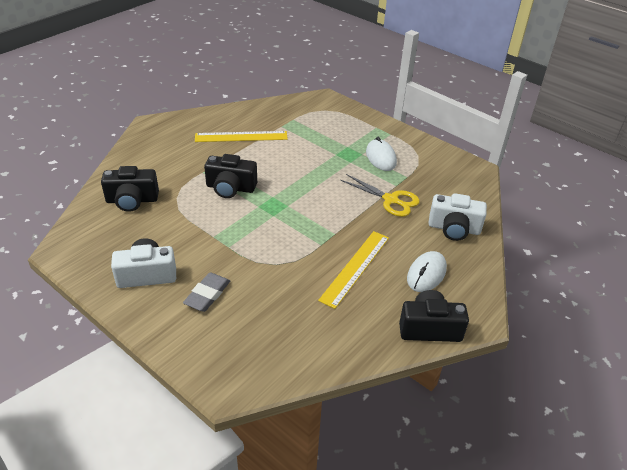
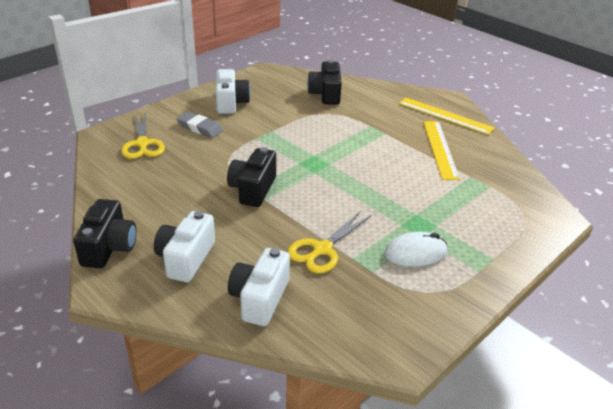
camera: 95 degrees right, 5 degrees down
black camera [204,154,257,198] -> black camera moved to [227,147,276,207]
yellow ruler [318,231,389,309] -> yellow ruler moved to [399,98,494,135]
white mouse [407,251,447,292] -> white camera [154,211,215,283]
none -> yellow scissors [121,112,165,159]

